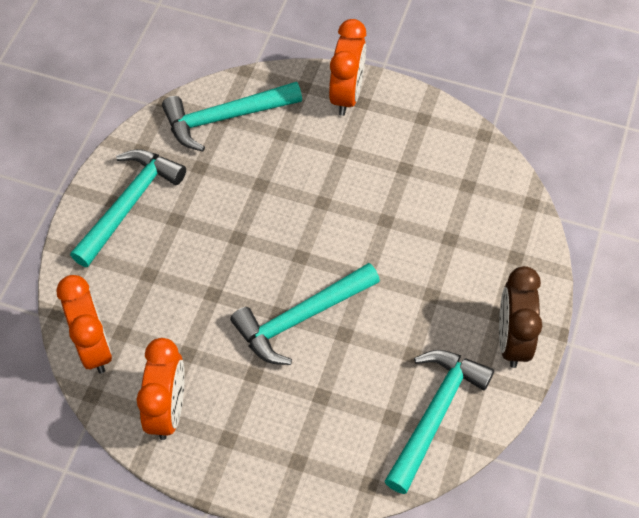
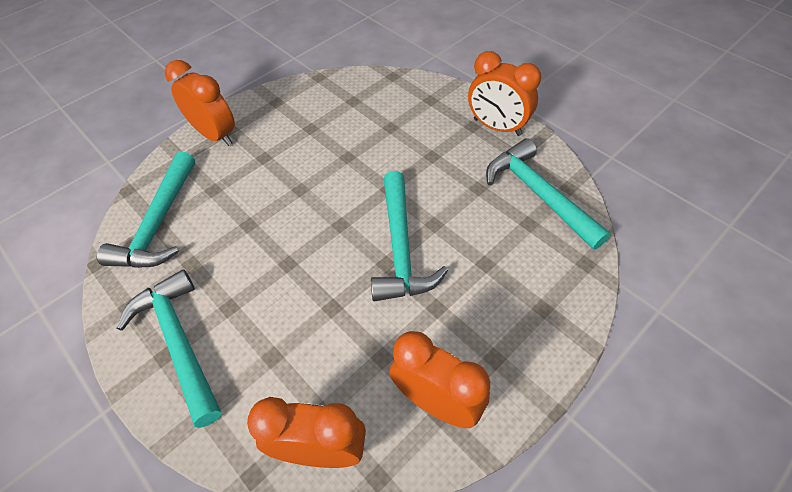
camera: 60 degrees left, 5 degrees down
brown clock [499,266,542,368] -> orange clock [468,51,541,136]

